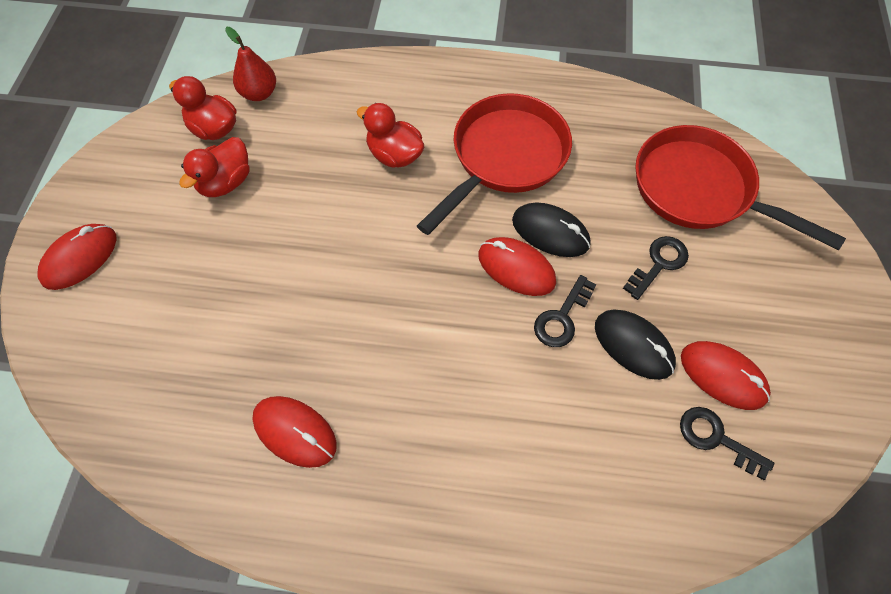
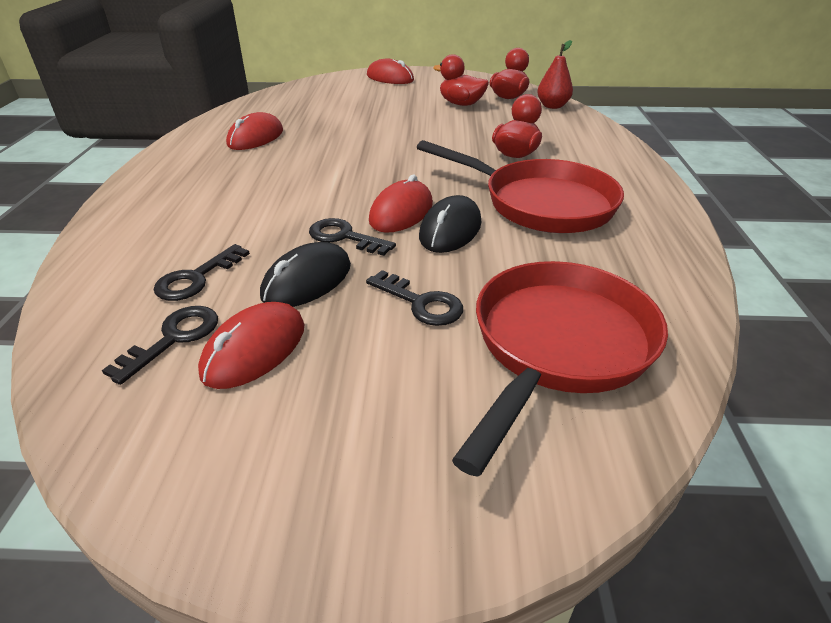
camera: 85 degrees right, 25 degrees down
none -> black key [154,244,250,301]

